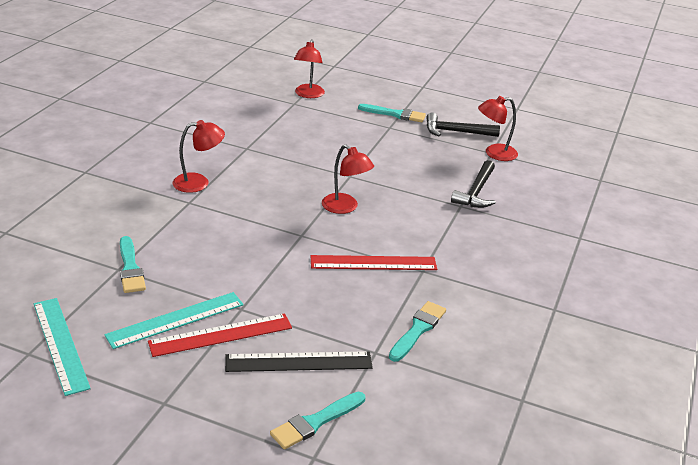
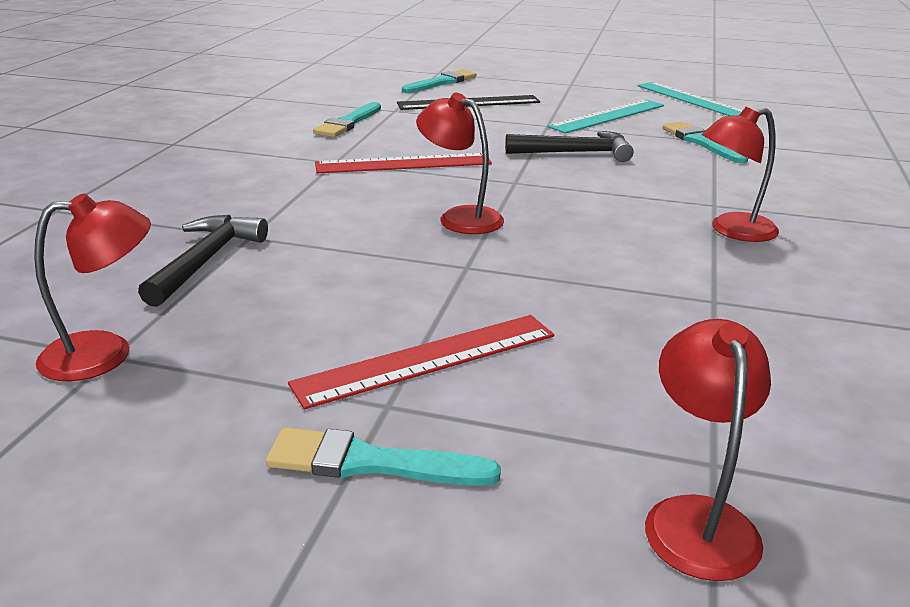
camera: 175 degrees right, 5 degrees down
red ruler [148,313,292,357] -> red ruler moved to [288,315,554,409]
black hammer [426,113,500,137] -> black hammer moved to [505,131,634,162]

